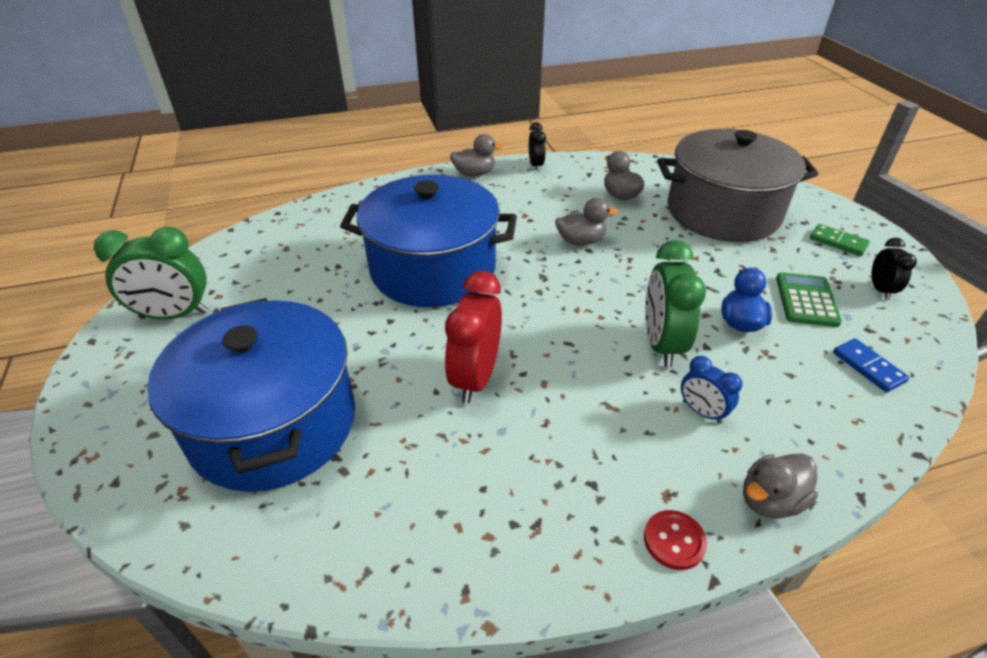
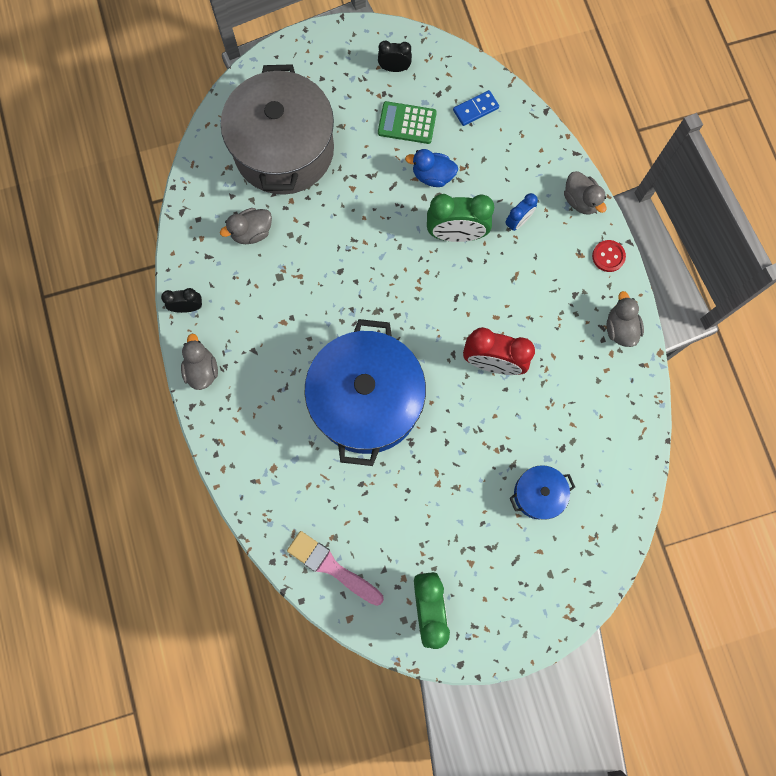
camera: 90 degrees left, 35 degrees up
blue pot [147,298,355,492] -> blue pot [510,465,575,520], size x0.45
grey duck [555,198,618,245] -> grey duck moved to [607,291,644,347]
green domino [810,224,870,256] -> none
none -> pink brush [287,531,384,606]

